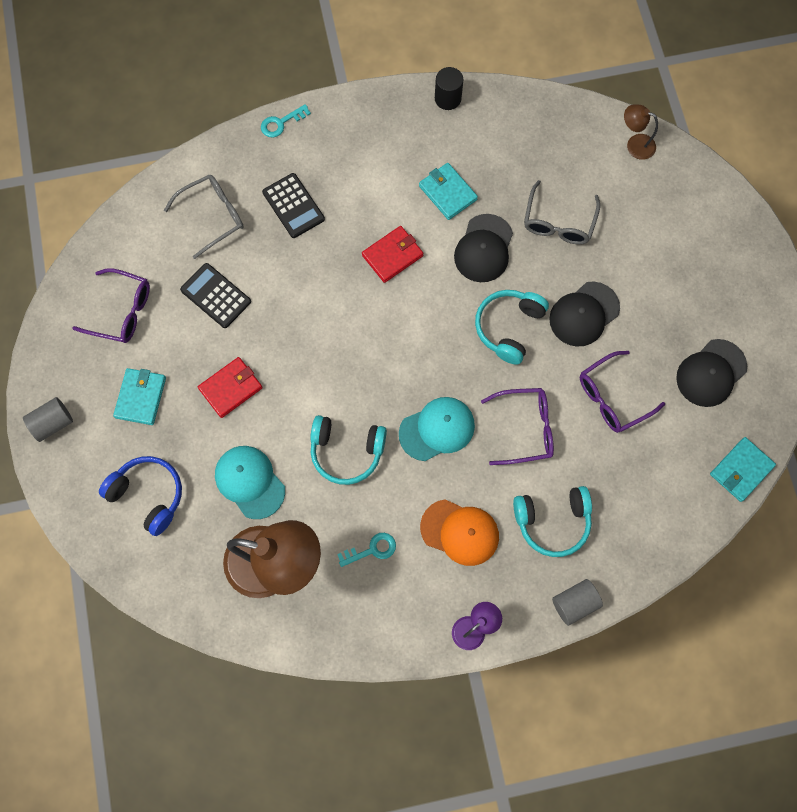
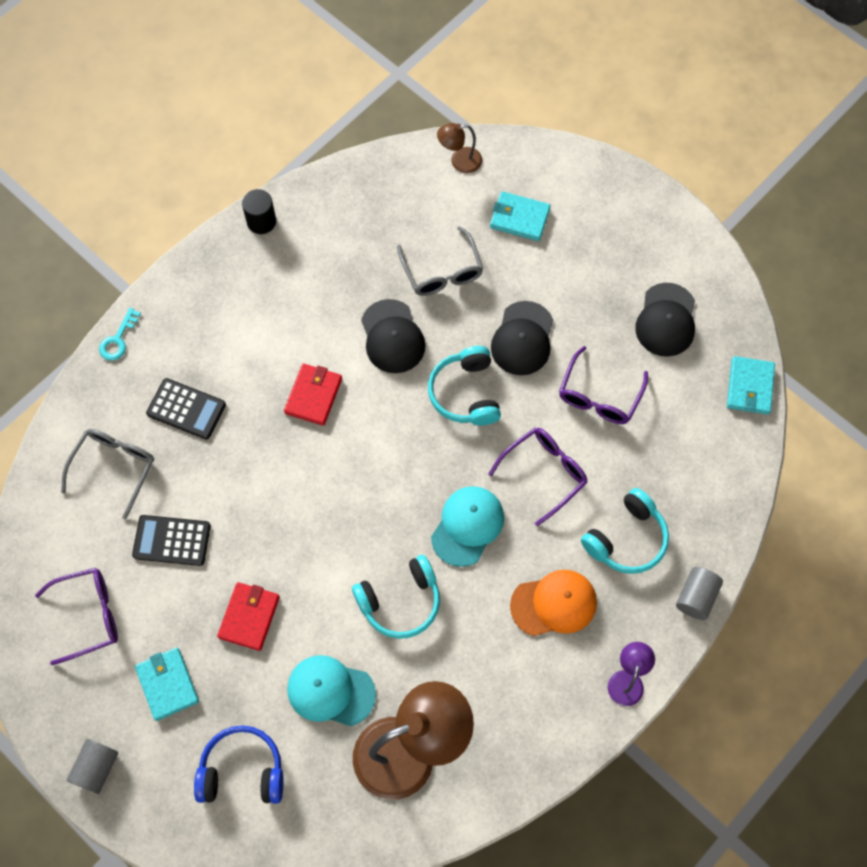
camera: 35 degrees left, 5 degrees down
turquoise key [337,533,396,567] -> none
turquoise wallet [419,163,478,220] -> turquoise wallet moved to [490,191,551,241]

